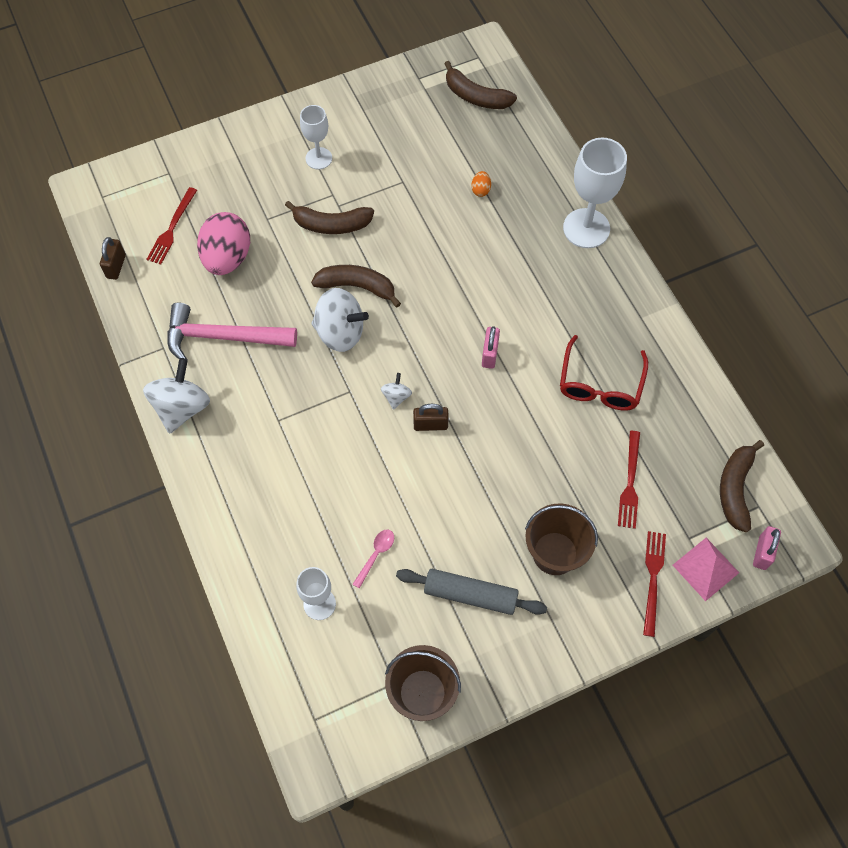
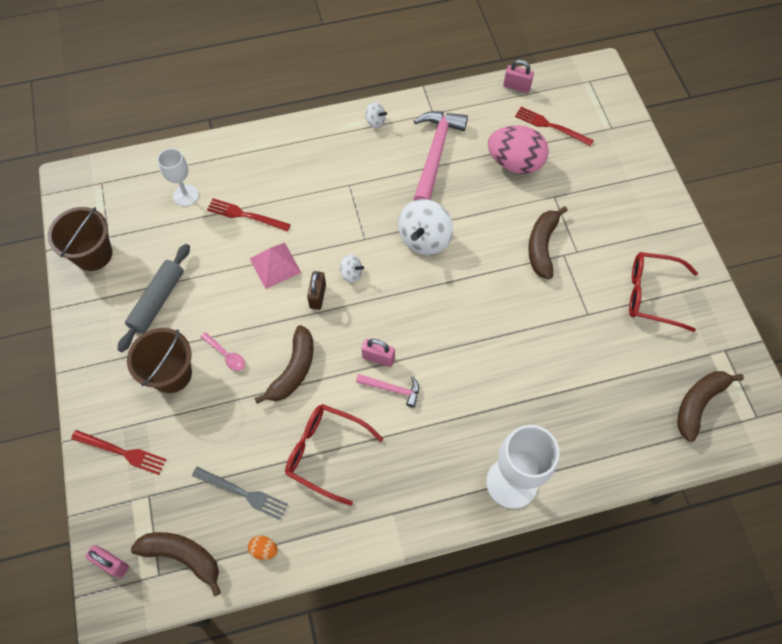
camera: 100 degrees right, 0 degrees up
brown padlock [100,237,126,280] -> pink padlock [503,60,534,93]
white spinning top [143,358,210,434] -> white spinning top [365,102,387,128], size x0.49
white goblet [300,105,332,169] -> none
brown banana [311,265,401,308] -> brown banana moved to [254,325,314,404]
pink spoon [352,530,394,589] -> pink spoon moved to [200,332,245,371]
orange egg [471,171,491,197] -> orange egg moved to [248,535,278,560]
red fork [618,431,640,529] -> red fork moved to [207,198,291,231]
pink pyramid [673,538,739,601] -> pink pyramid moved to [250,243,301,289]
none -> grey fork [192,467,288,520]
none -> pink hammer [356,374,419,408]
none -> red glasses [629,252,698,332]

